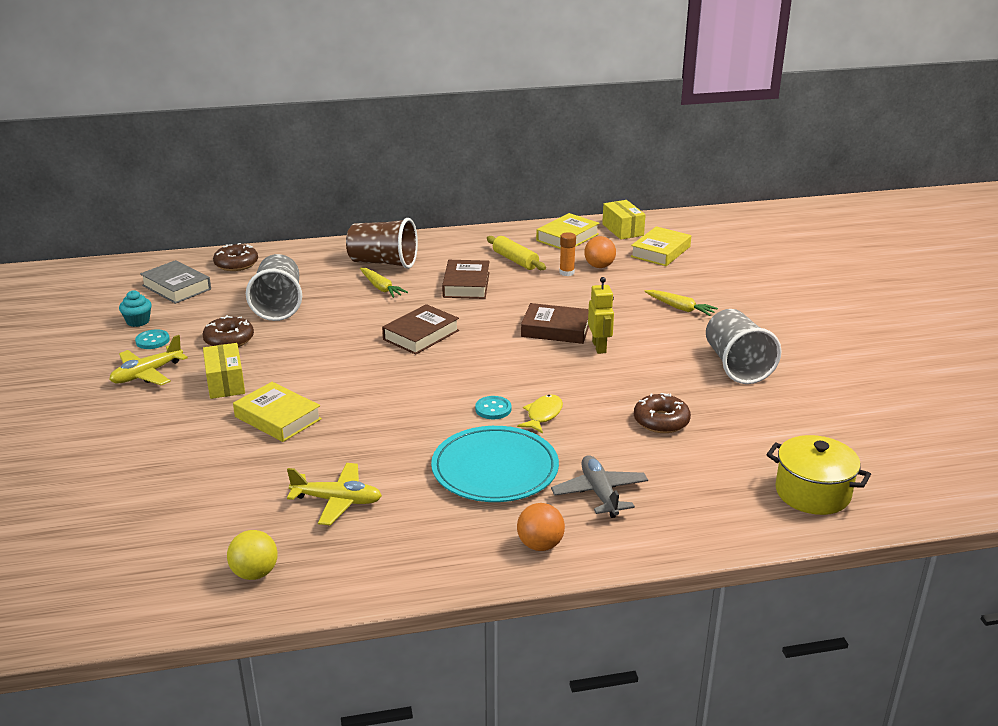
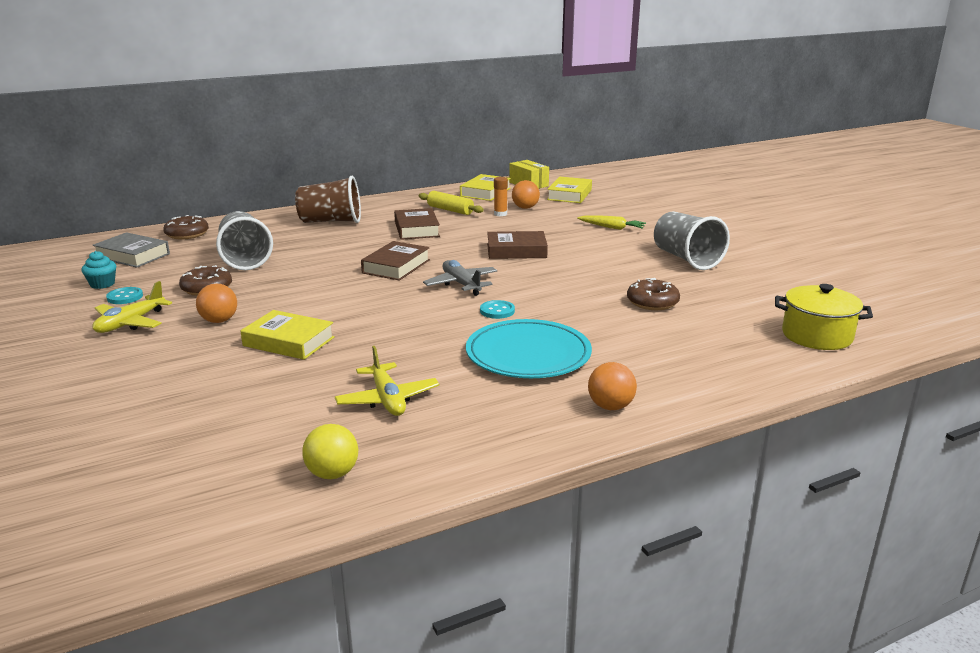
camera: 15 degrees left, 5 degrees down
yellow box [203,343,245,399] -> orange ball [196,283,237,323]
yellow plane [287,463,382,525] -> yellow plane turned 75 degrees clockwise [335,346,439,416]
yellow carrot [360,268,408,298] -> none
yellow fish [517,394,563,433] -> none
grey plane [551,455,648,518] -> grey plane moved to [423,260,497,296]
yellow robot [588,277,614,354] -> none

